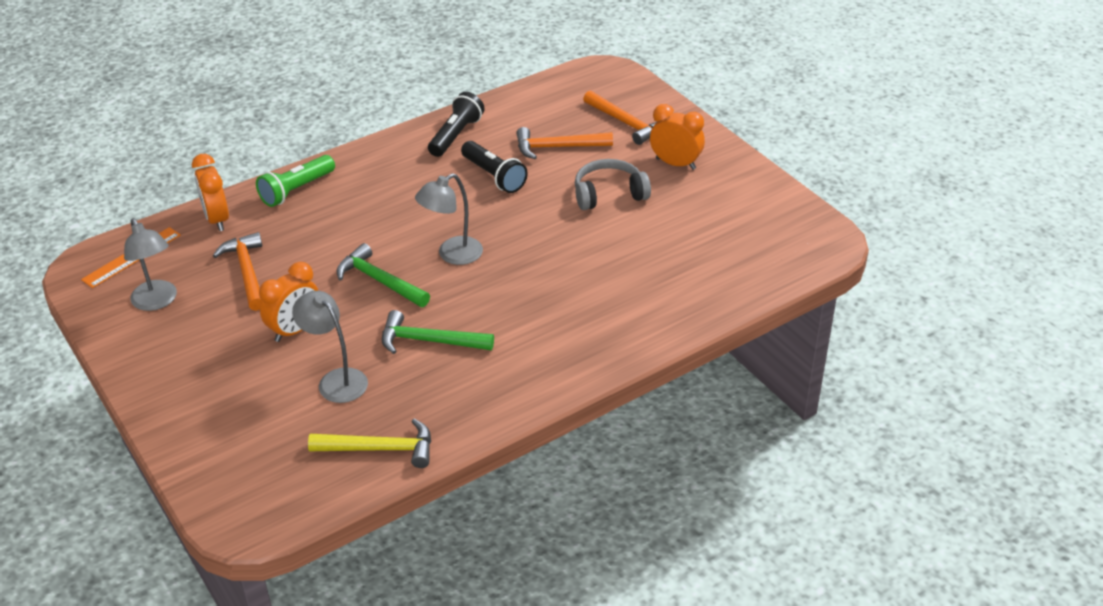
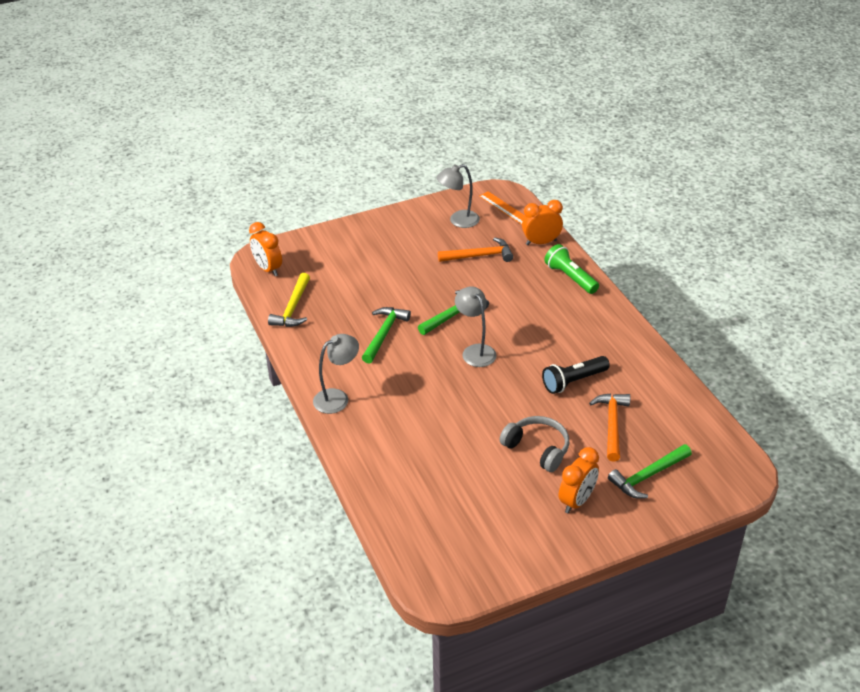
camera: 100 degrees right, 0 degrees up
orange clock [259,262,319,342] -> orange clock moved to [249,222,282,276]
grey lamp [292,291,368,403] -> grey lamp moved to [313,334,359,414]
black flashlight [428,92,484,157] -> none
grey headphones [575,159,651,210] -> grey headphones turned 45 degrees counterclockwise [500,416,569,472]
orange hammer [583,90,656,145] -> green hammer [608,444,692,499]

